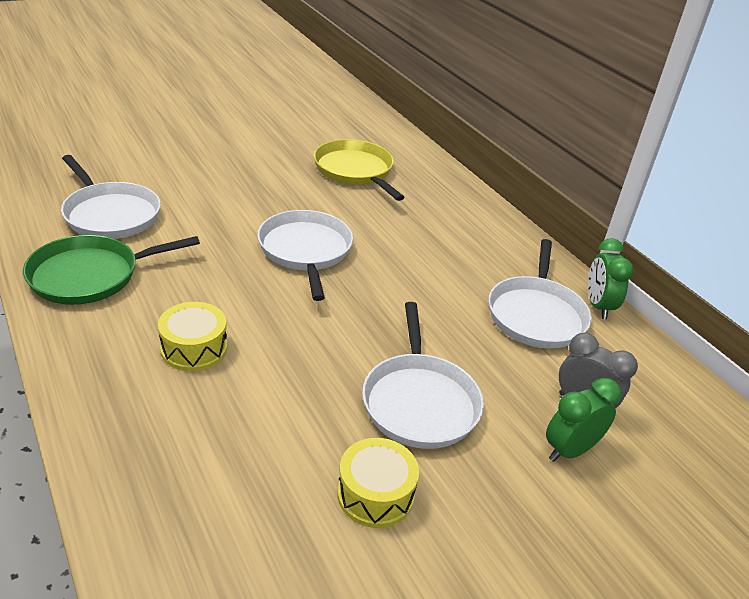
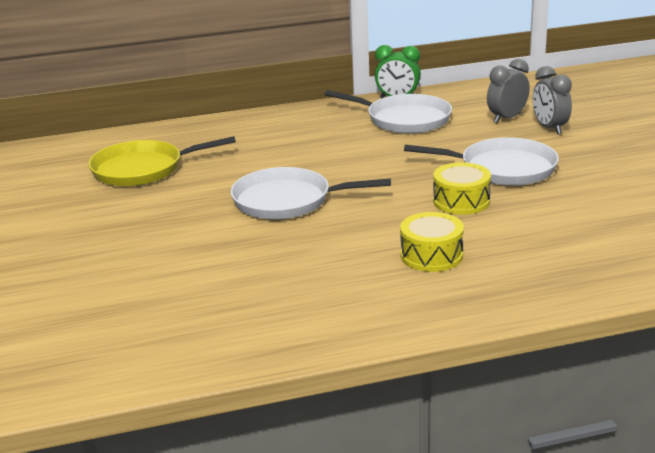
camera: 70 degrees left, 10 degrees down
green pan [23,235,200,305] -> none
white pan [61,155,161,239] -> none
yellow drum [337,438,419,528] -> yellow drum moved to [433,162,491,215]
green clock [546,378,621,462] -> grey clock [533,66,572,134]

